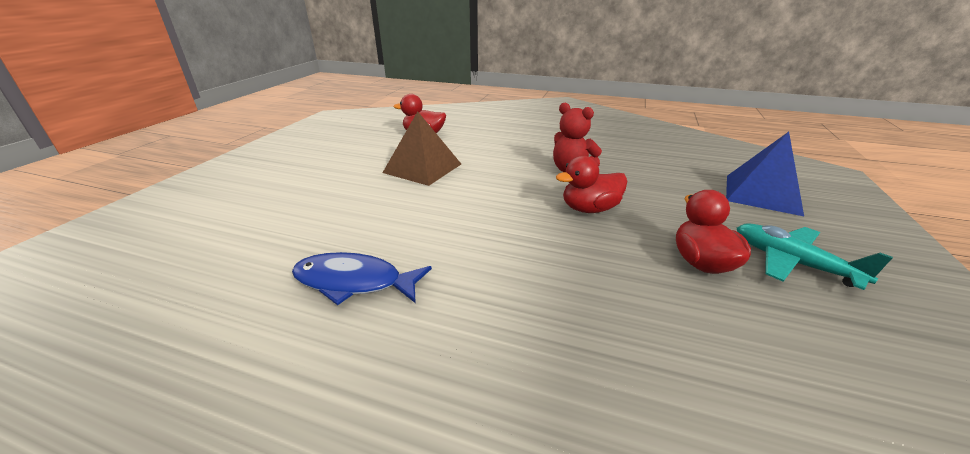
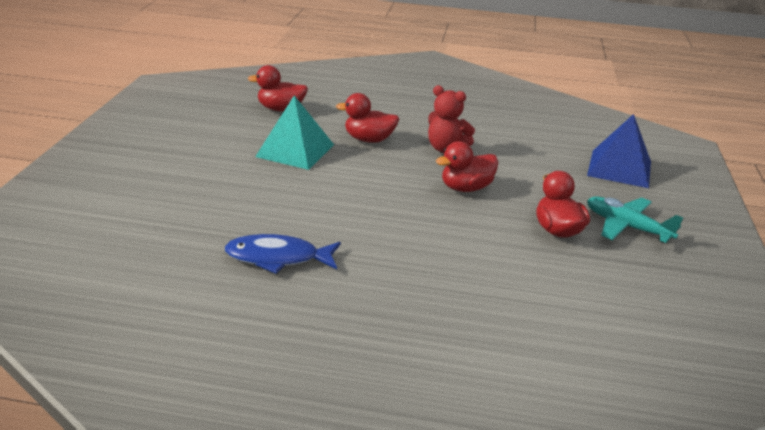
camera: 10 degrees left, 0 degrees up
brown pyramid [383,111,461,186] -> turquoise pyramid [255,95,334,170]
none -> red duck [336,93,399,143]

